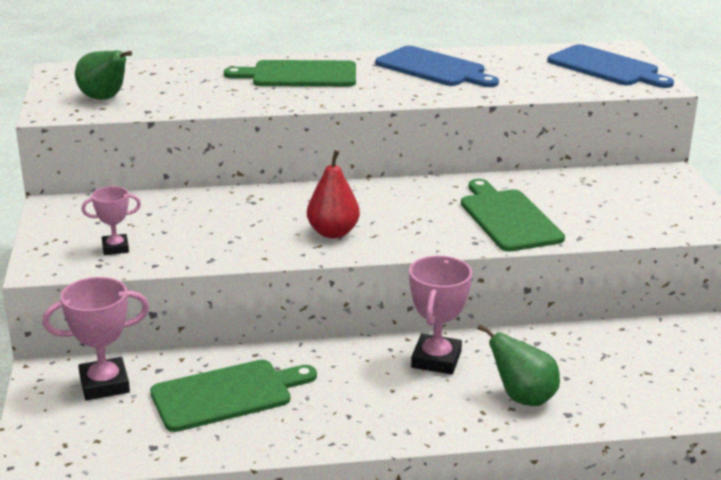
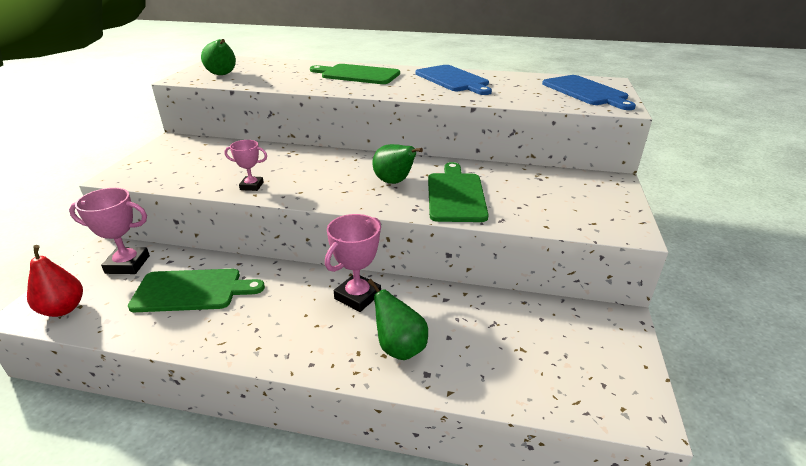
camera: 20 degrees right, 5 degrees up
pink trophy [81,186,141,255] -> pink trophy moved to [224,140,267,191]
red pear [307,150,360,238] -> red pear moved to [27,245,83,317]
none -> green pear [373,144,423,184]

